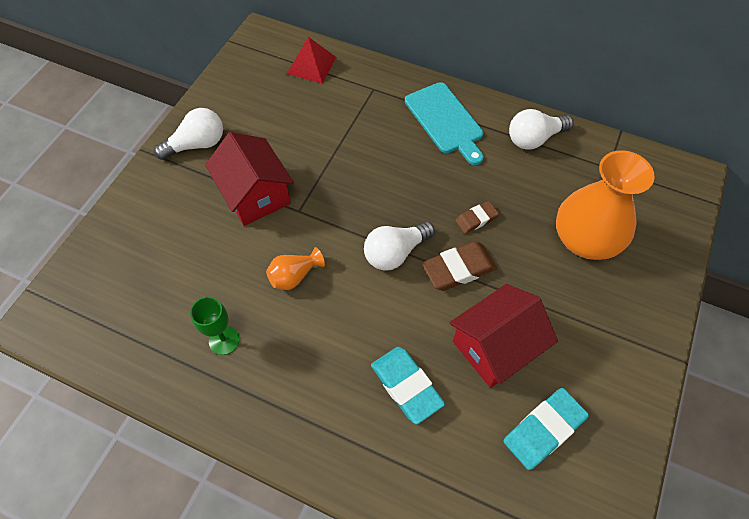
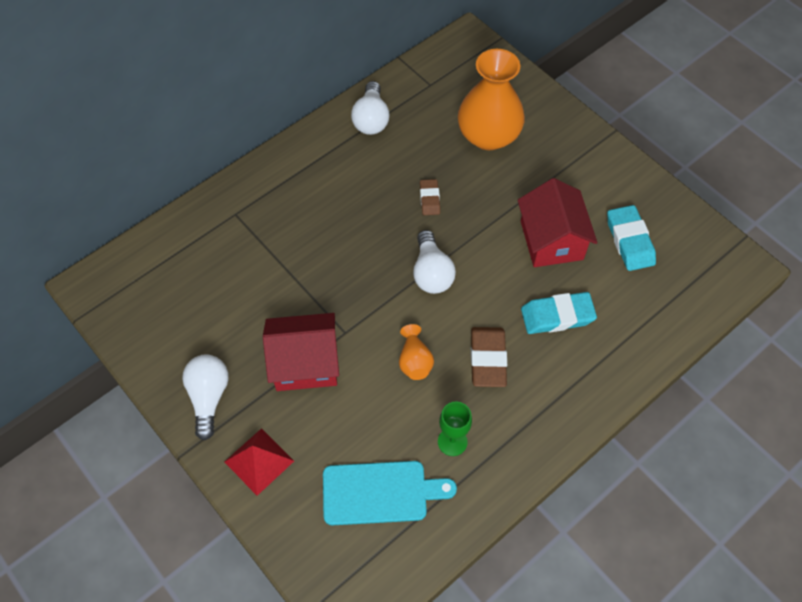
camera: 65 degrees left, 0 degrees up
red pyramid [287,37,336,83] -> red pyramid moved to [225,428,294,496]
turquoise cutting board [405,82,484,165] -> turquoise cutting board moved to [323,461,457,525]
brown eraser [422,241,497,291] -> brown eraser moved to [470,327,507,387]

